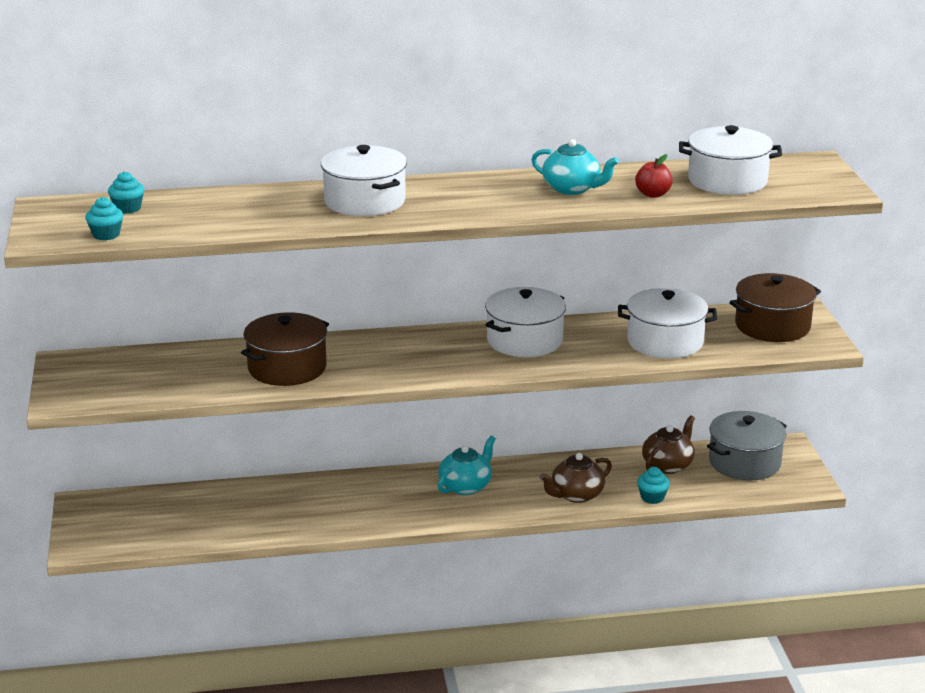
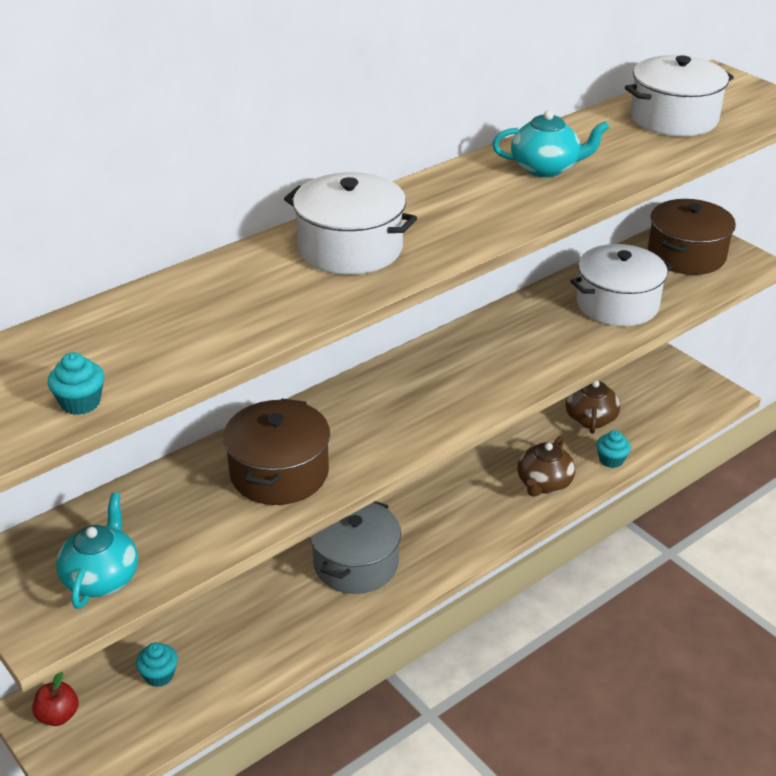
camera: 30 degrees left, 10 degrees up
turquoise cupcake [108,171,144,214] -> turquoise cupcake moved to [136,642,178,687]
turquoise teapot [438,436,496,495] -> turquoise teapot moved to [56,493,138,609]
white pot [485,287,566,357] -> none
red apple [635,154,673,198] -> red apple moved to [32,672,79,726]
grey pot [707,411,787,481] -> grey pot moved to [310,501,401,594]

